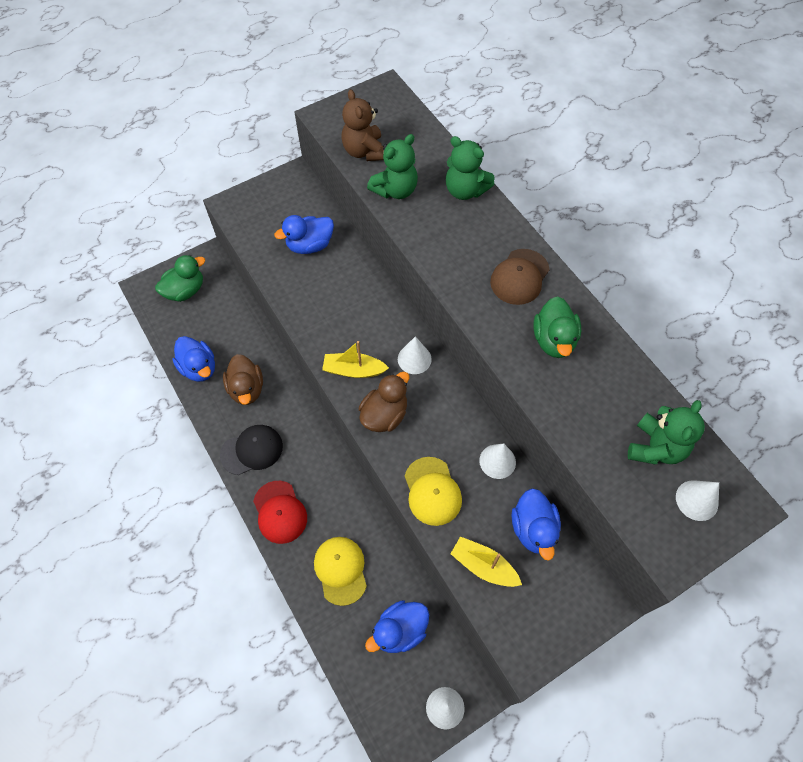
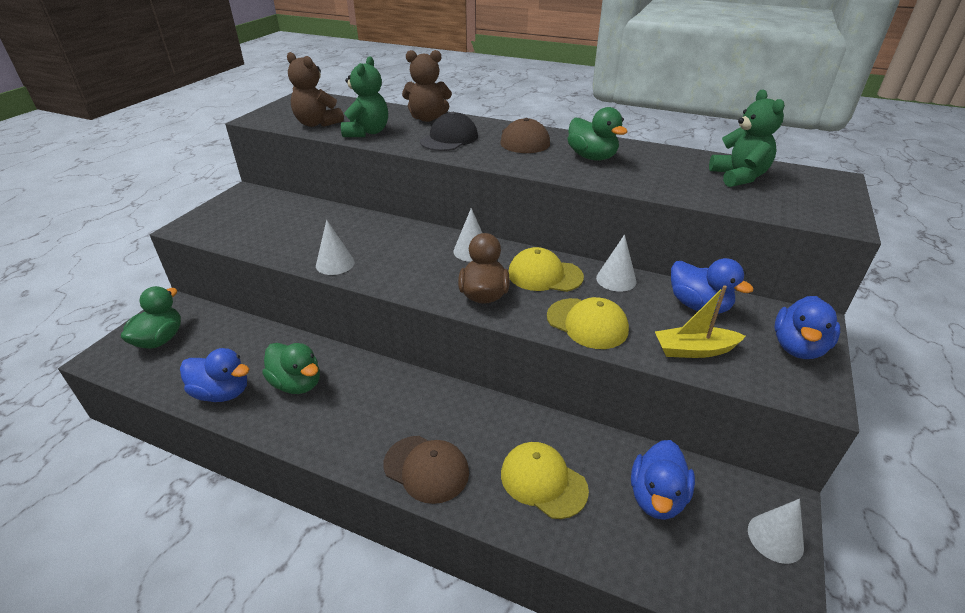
camera: 35 degrees left, 25 degrees down
black cap [220,425,283,475] -> black cap moved to [420,112,478,151]
brown duck [223,354,263,405] -> green duck [262,343,320,394]
red cap [253,481,307,544] -> brown cap [384,436,469,504]
blue duck [274,215,334,254] -> blue duck moved to [774,296,840,359]
yellow boat [322,341,389,378] -> none
green teddy bear [446,136,495,200] -> brown teddy bear [402,50,452,122]
white cone [676,480,719,521] -> white cone moved to [316,220,355,275]
none -> yellow cap [508,247,584,292]

